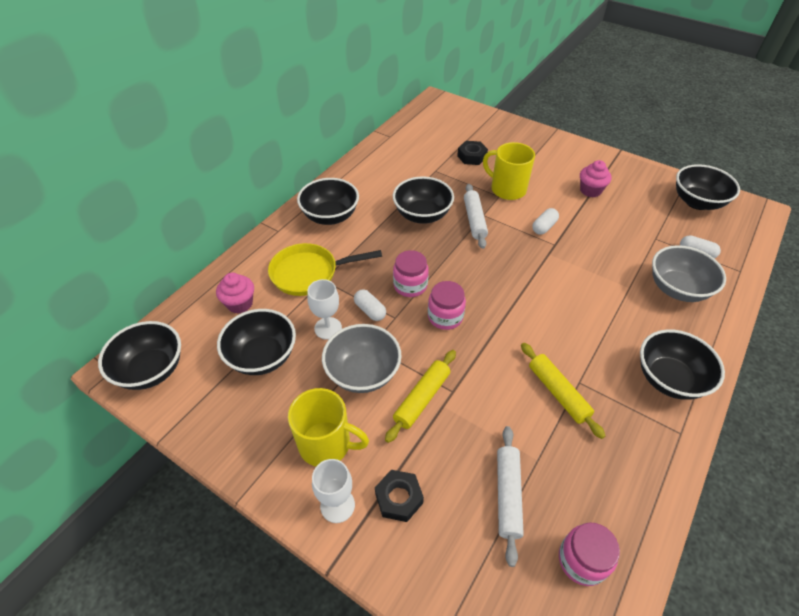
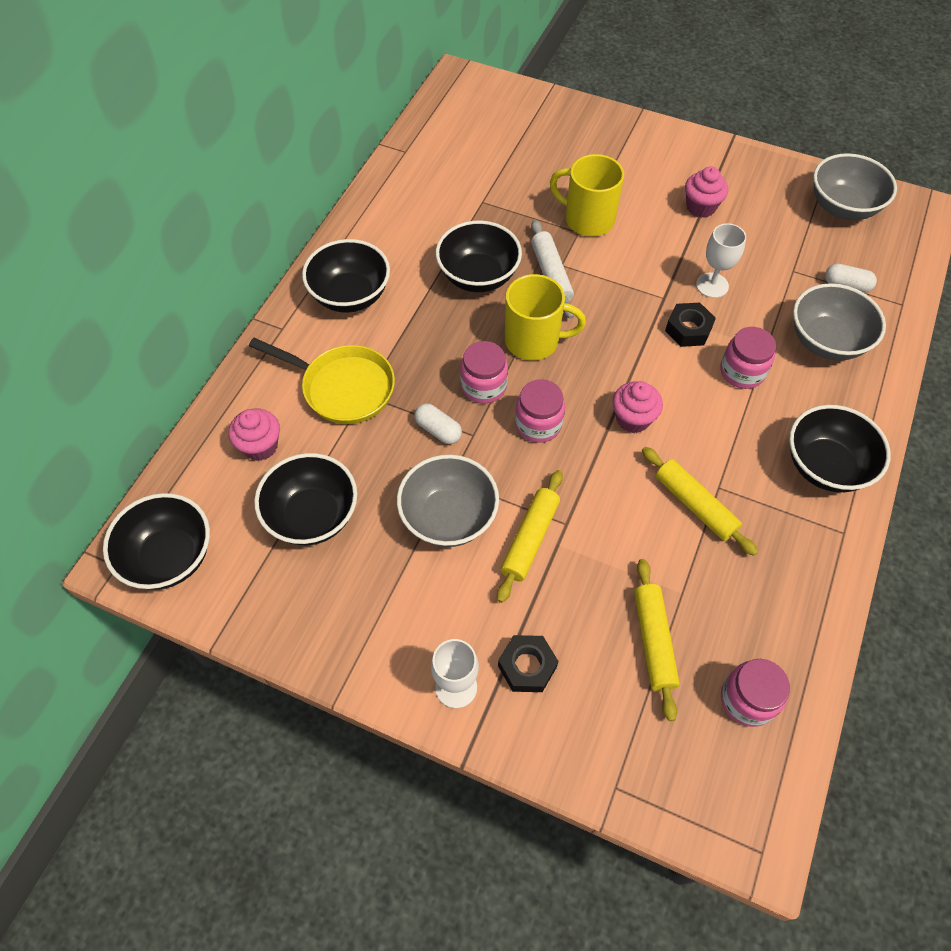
camera: 10 degrees left, 10 degrees up
yellow pan [268,243,382,296] -> yellow pan turned 135 degrees counterclockwise [249,338,395,424]
yellow mug [288,388,369,466] -> yellow mug moved to [505,274,586,360]
white goblet [307,279,342,340] -> white goblet moved to [696,223,746,298]
black nut [457,141,488,165] -> black nut moved to [665,303,716,347]
white rolling pin [497,426,524,567] -> yellow rolling pin [634,559,680,721]
white capsule [532,208,559,235] -> none
black bowl [676,164,740,210] -> grey bowl [813,153,897,220]
none -> pink cupcake [612,381,663,433]
none -> pink jar [720,327,776,389]

